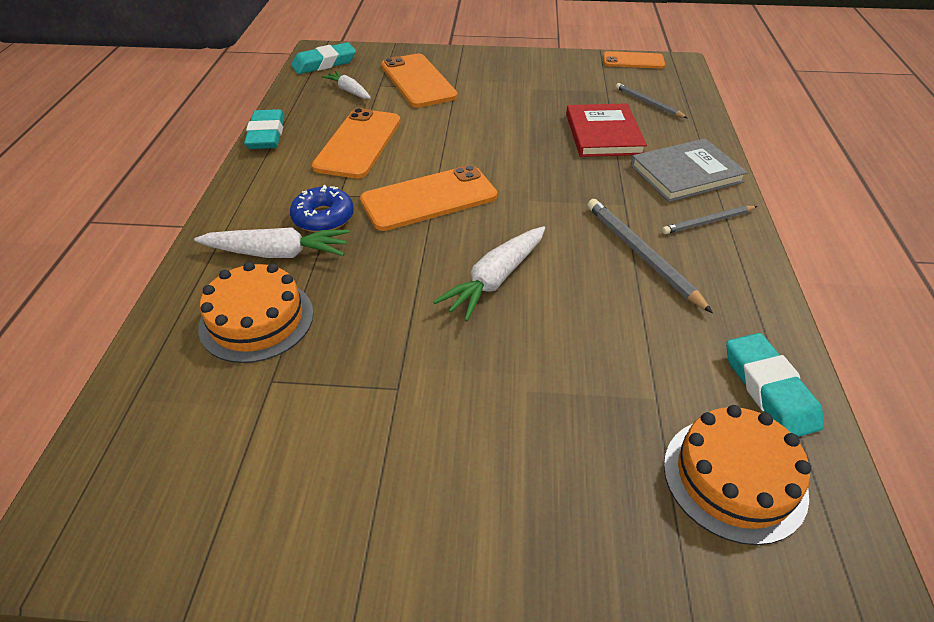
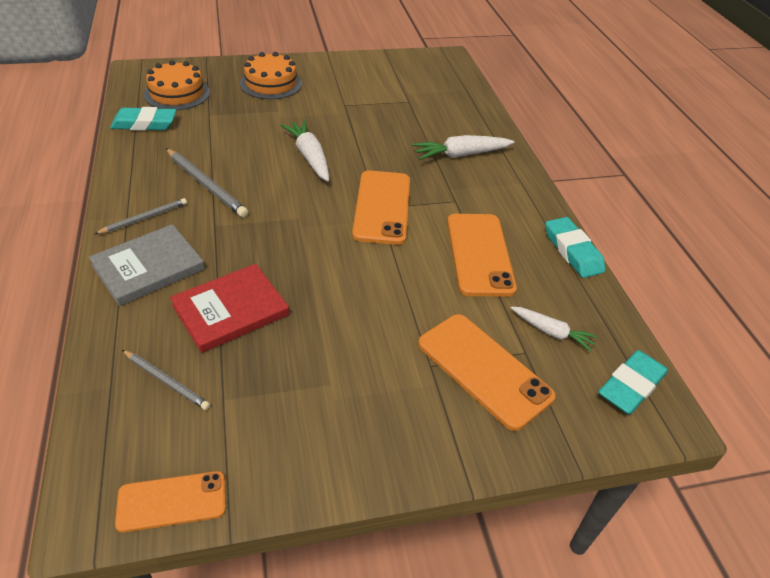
camera: 160 degrees right, 0 degrees up
orange cake [198,262,314,363] -> orange cake moved to [240,52,302,99]
blue donut [290,185,354,232] -> none
orange phone [360,165,497,231] -> orange phone turned 45 degrees counterclockwise [352,170,410,245]
white carrot [433,226,545,321] -> white carrot turned 45 degrees counterclockwise [280,120,329,181]
red book [566,103,647,157] -> red book turned 75 degrees clockwise [170,264,289,353]
turquoise eraser [726,333,824,437] -> turquoise eraser turned 60 degrees counterclockwise [110,107,176,131]

